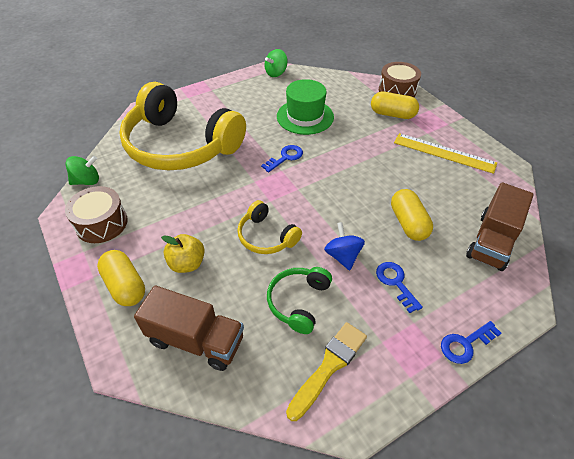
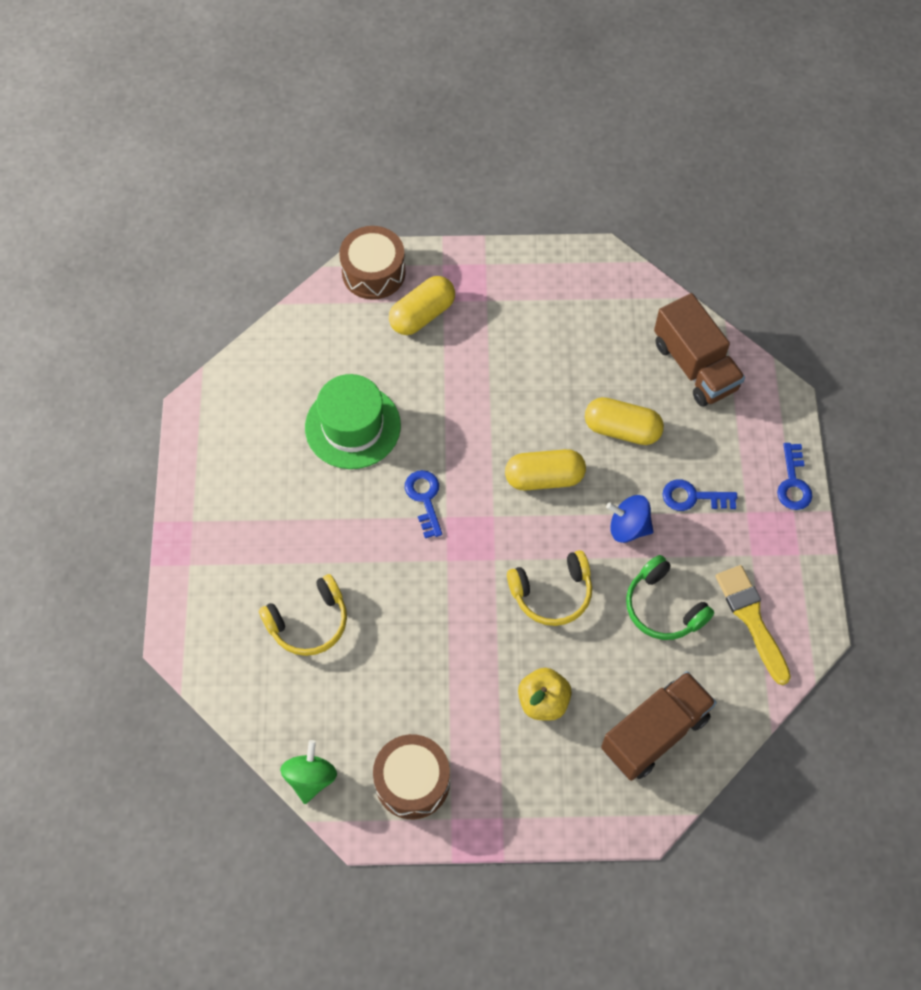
camera: 60 degrees left, 15 degrees up
yellow capsule [97,250,145,306] -> yellow capsule moved to [505,449,586,491]
yellow headphones [119,82,246,171] -> yellow headphones [259,574,347,656], size x0.44
green spinning top [264,49,288,77] -> none
yellow ruler [394,133,497,174] -> none

